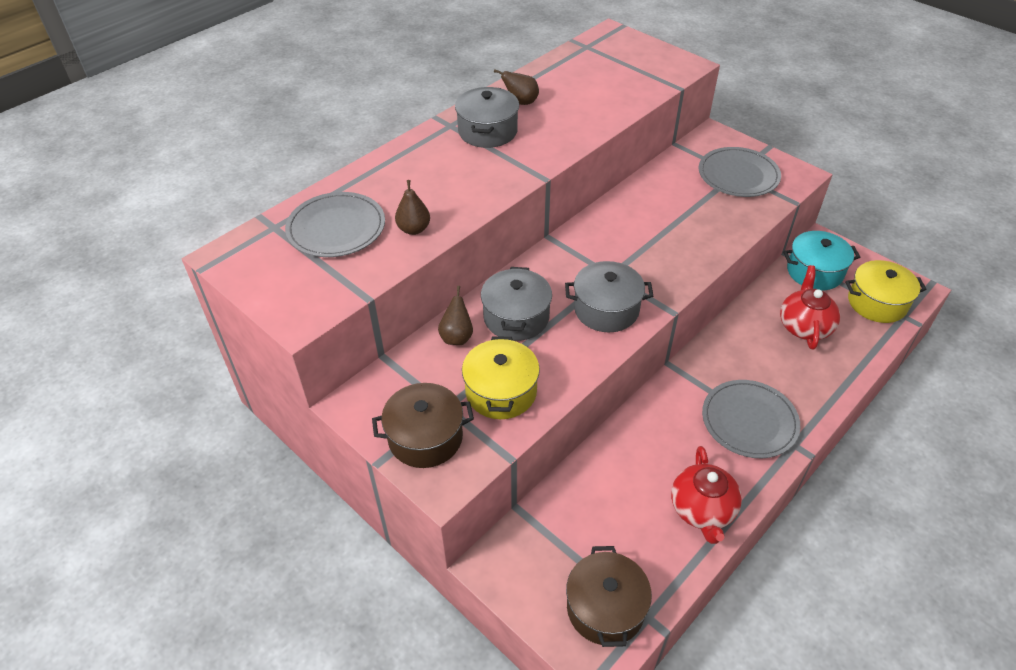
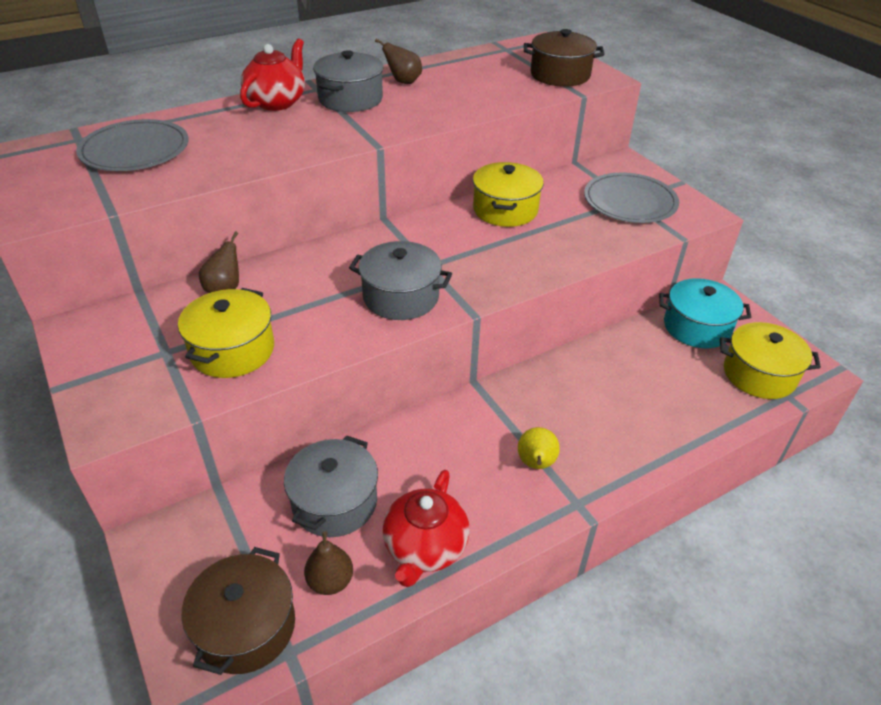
camera: 15 degrees right, 5 degrees down
brown pot [372,383,474,468] -> brown pot moved to [524,29,604,87]
brown pear [395,180,430,235] -> brown pear moved to [304,531,353,595]
grey pot [481,267,552,341] -> grey pot moved to [284,435,378,537]
grey plate [702,380,800,458] -> yellow pear [518,427,560,469]
red teapot [780,265,840,350] -> red teapot moved to [240,39,305,111]
none -> yellow pot [473,162,544,227]

